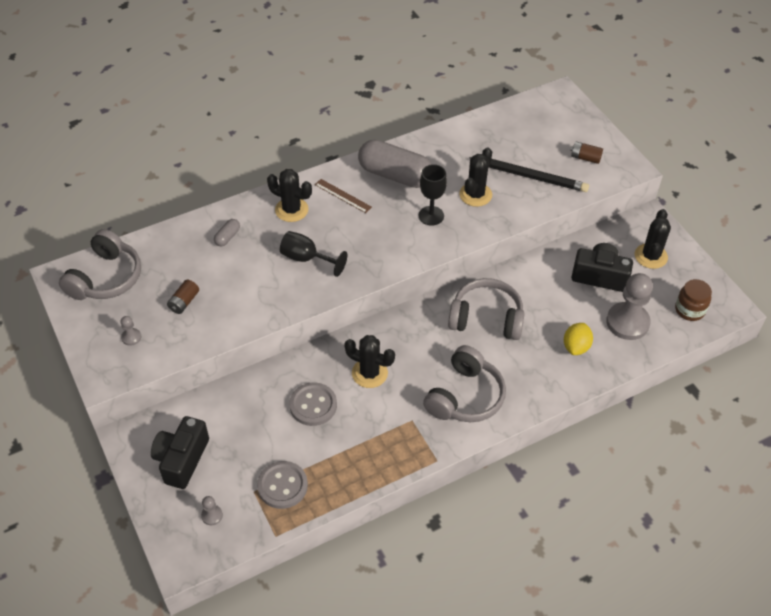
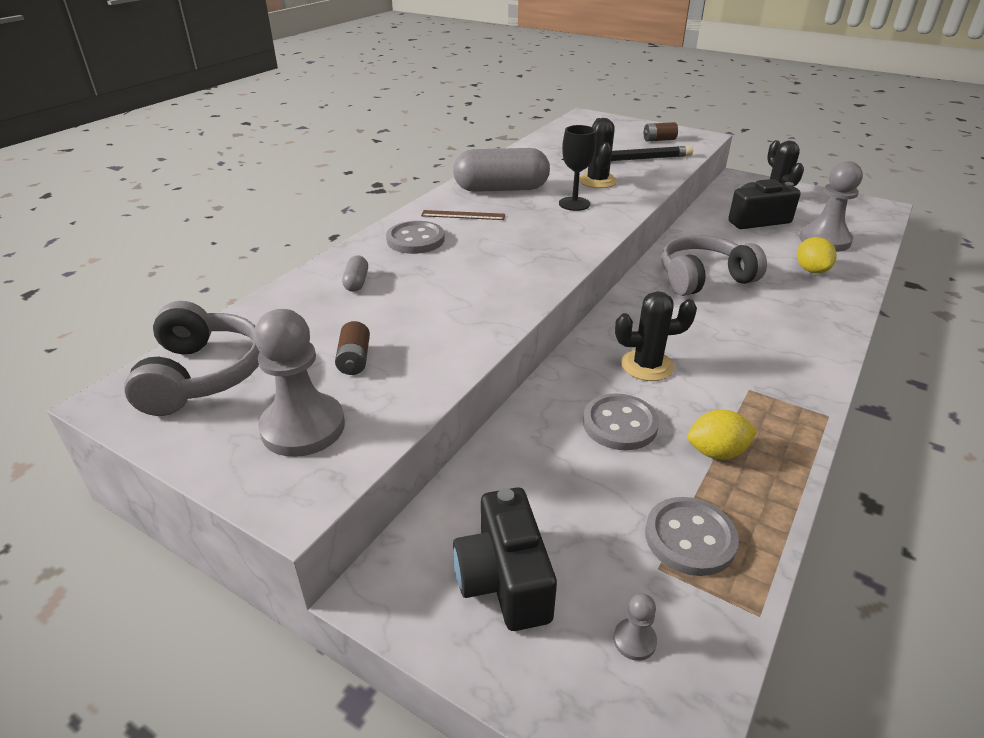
camera: 30 degrees left, 15 degrees down
grey pawn [120,316,141,346] -> grey pawn [254,309,345,457], size x2.31
black cactus [267,169,312,222] -> grey button [386,221,445,254]
black goblet [280,231,347,277] -> none
grey headphones [423,345,506,422] -> none
brown jar [675,279,712,321] -> none
none -> yellow lemon [687,410,757,460]

